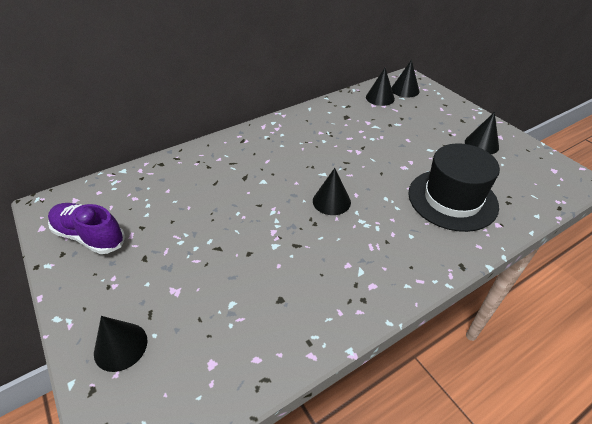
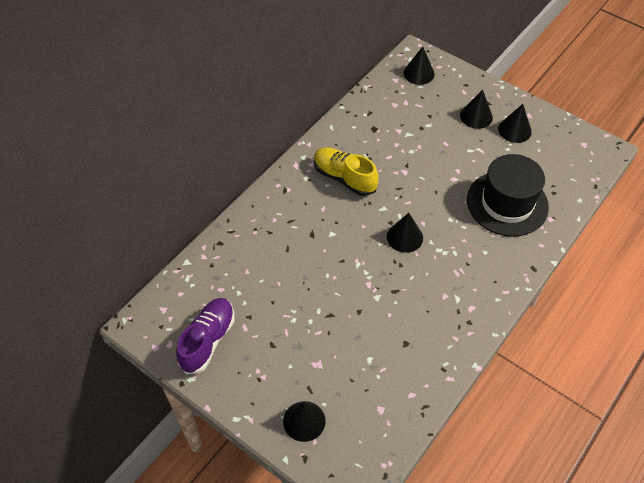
camera: 20 degrees left, 10 degrees up
purple shoe [48,203,125,254] -> purple shoe turned 105 degrees clockwise [176,298,235,374]
black cone [366,68,395,106] -> black cone moved to [460,90,493,129]
none -> yellow shoe [314,147,378,196]

